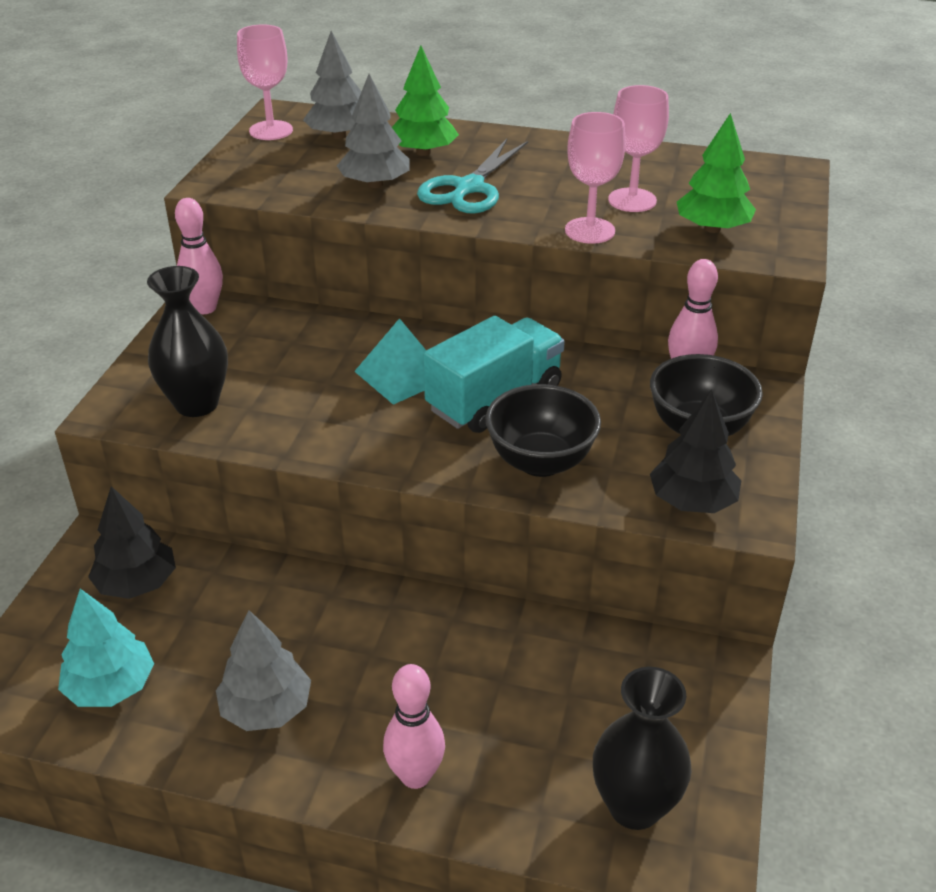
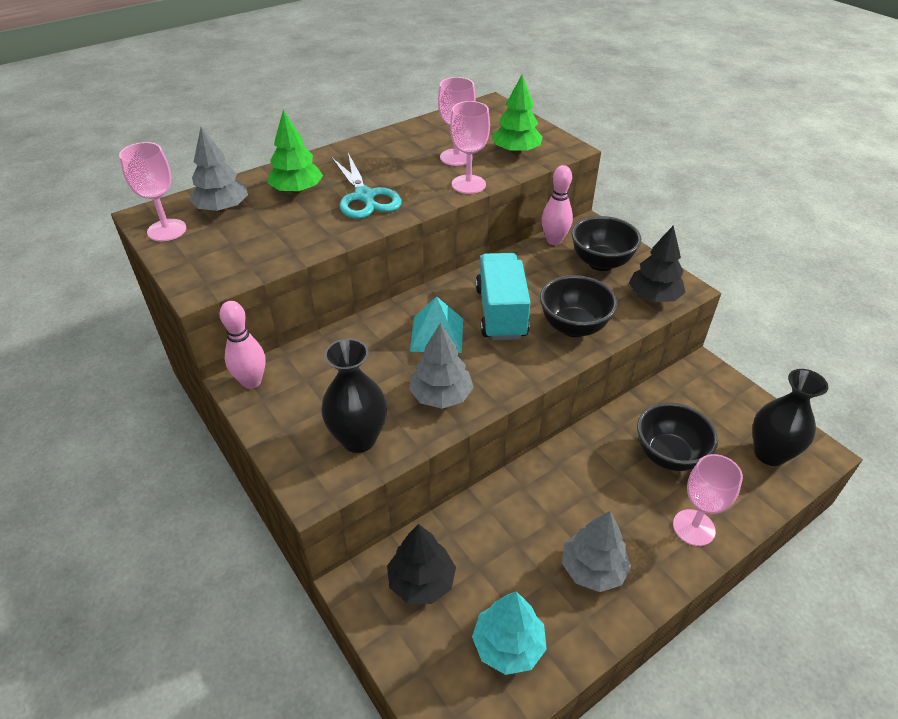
camera: 50 degrees left, 5 degrees up
grey tree [337,74,410,188] -> grey tree moved to [409,323,474,409]
pink bowling pin [383,664,445,789] -> pink goblet [673,454,743,546]
none -> black bowl [637,403,718,471]

